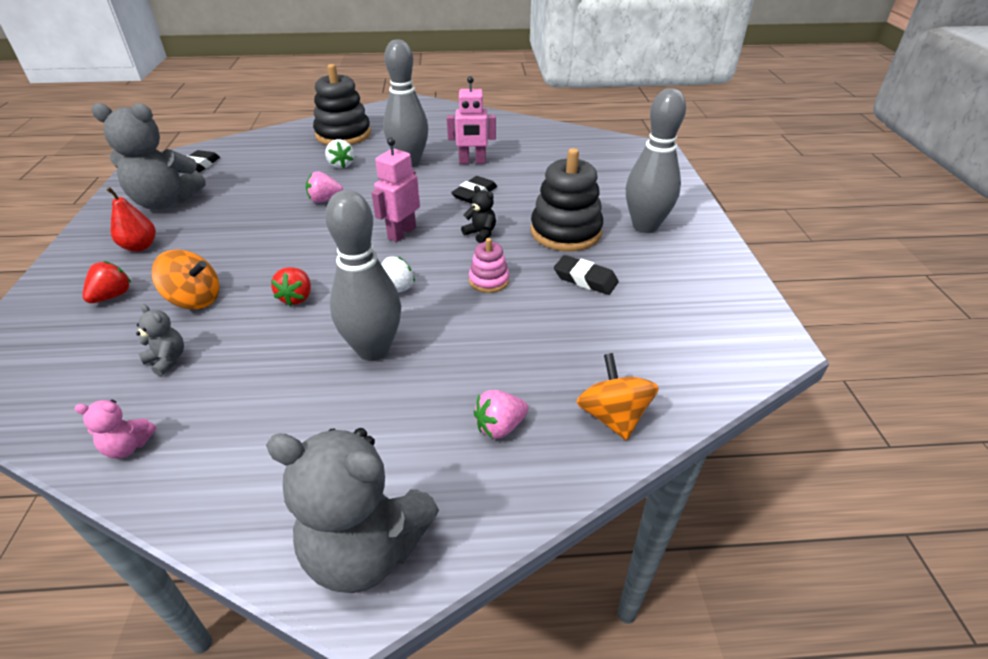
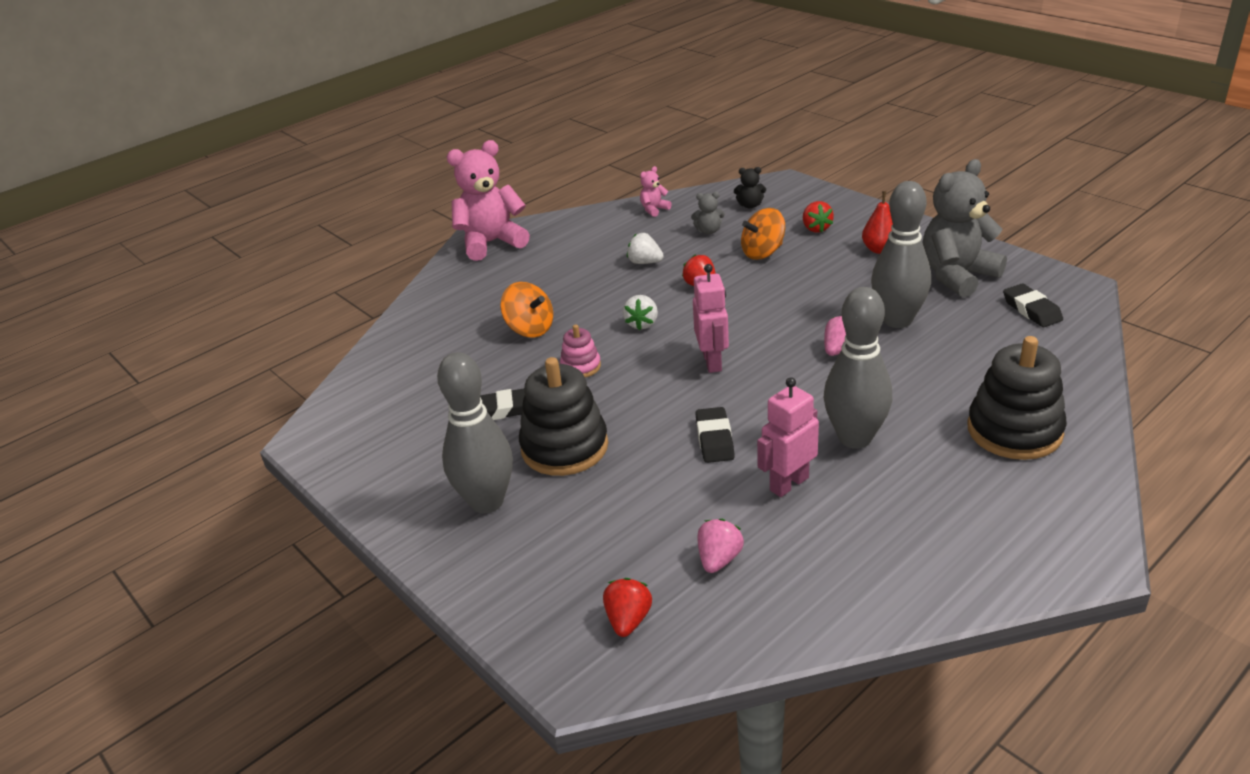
camera: 145 degrees right, 5 degrees down
grey teddy bear [266,428,439,593] -> pink teddy bear [447,140,530,261]
white strawberry [325,139,354,168] -> white strawberry moved to [627,233,664,264]
grey bowling pin [325,190,401,361] -> grey bowling pin moved to [871,181,931,328]
black teddy bear [461,186,496,243] -> black teddy bear moved to [734,167,766,209]
pink strawberry [474,390,529,439] -> pink strawberry moved to [697,519,744,573]
orange spinning top [577,353,659,440] -> orange spinning top moved to [500,282,553,337]
none -> red strawberry [603,578,652,637]

